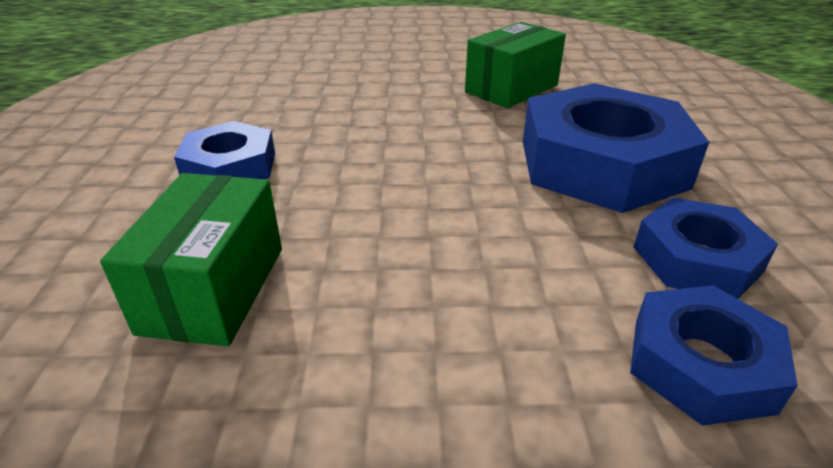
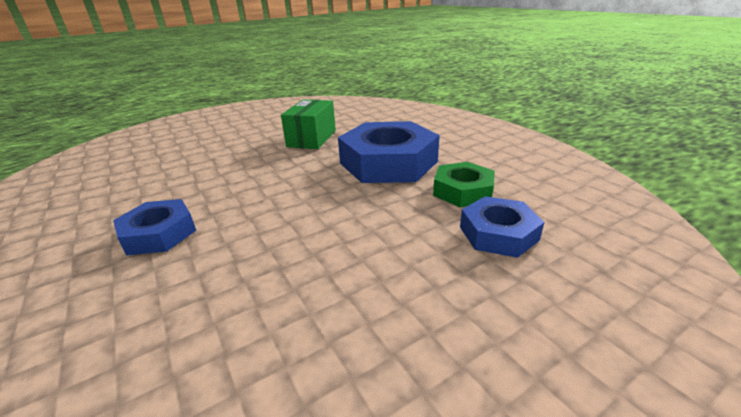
camera: 30 degrees left, 5 degrees down
green box [100,173,282,347] -> none
blue nut [634,198,778,299] -> green nut [433,162,495,207]

